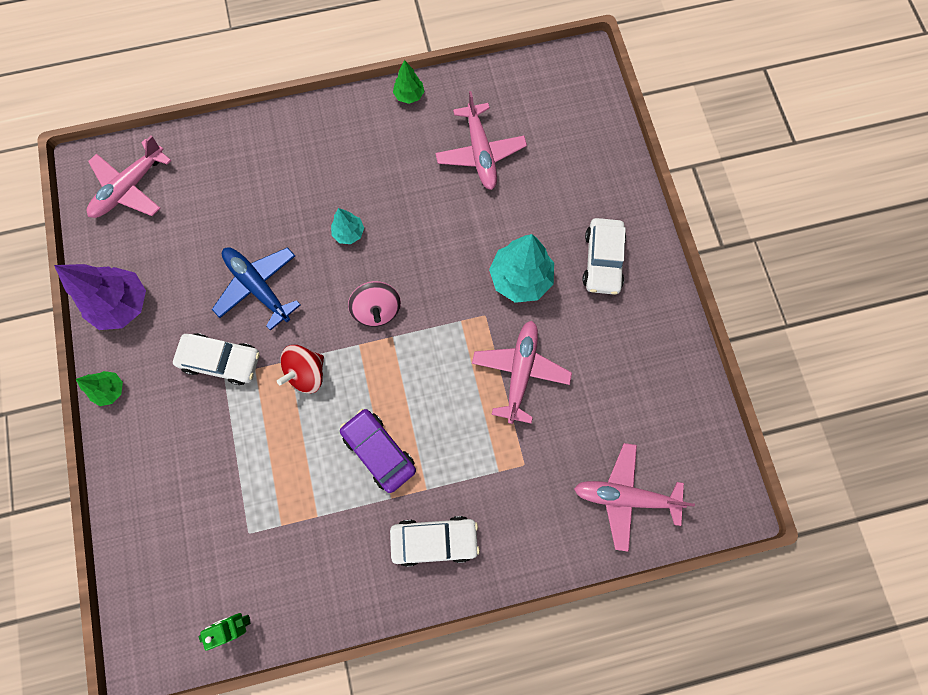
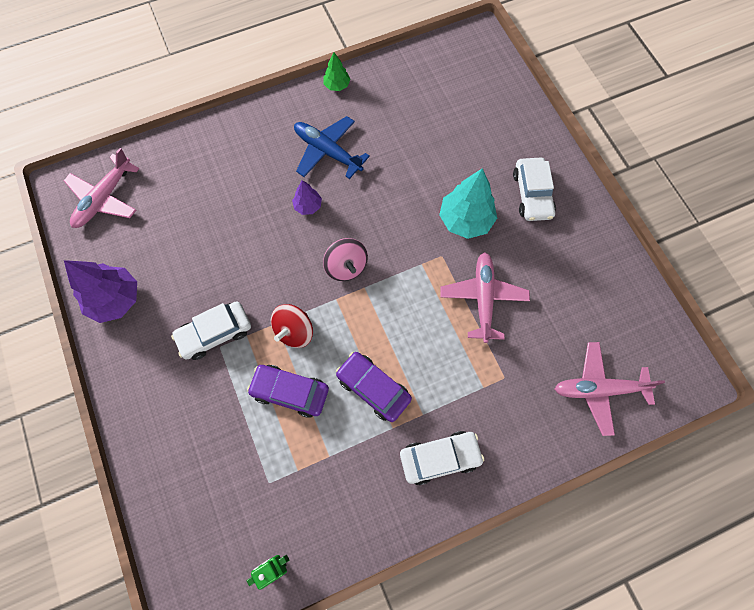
camera: 10 degrees left, 5 degrees down
green tree [75,371,123,406] -> none
white car [173,333,260,385] -> white car turned 150 degrees clockwise [171,301,251,360]
blue plane [212,247,301,331] -> blue plane moved to [294,116,370,179]
turquoise tree [331,208,364,244] -> purple tree [292,180,322,215]
pink plane [435,91,527,190] -> none
none -> purple car [247,365,329,418]

